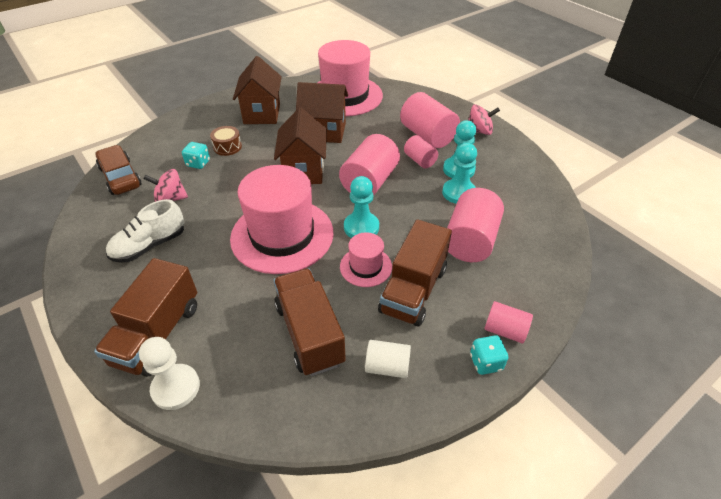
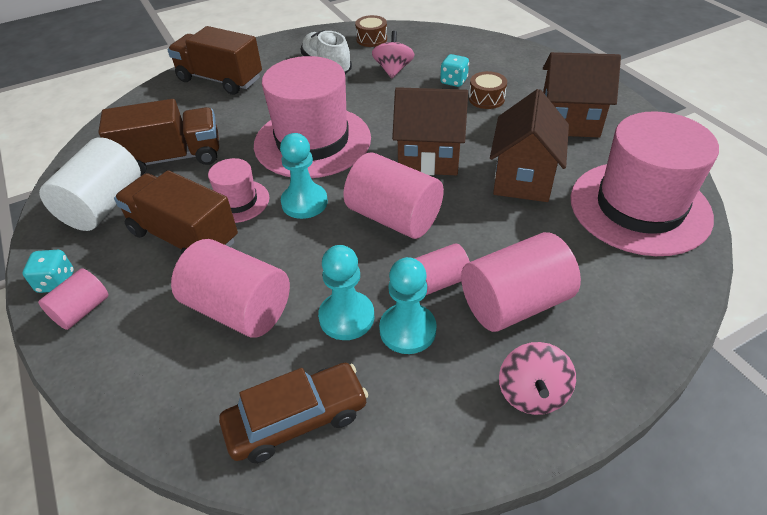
camera: 100 degrees right, 0 degrees up
brown car [96,145,142,195] -> brown car moved to [219,363,368,463]
white pawn [139,337,200,410] -> none
white cylinder [365,340,411,378] -> white cylinder [39,137,141,231], size x1.79
none -> brown drum [355,15,387,47]

